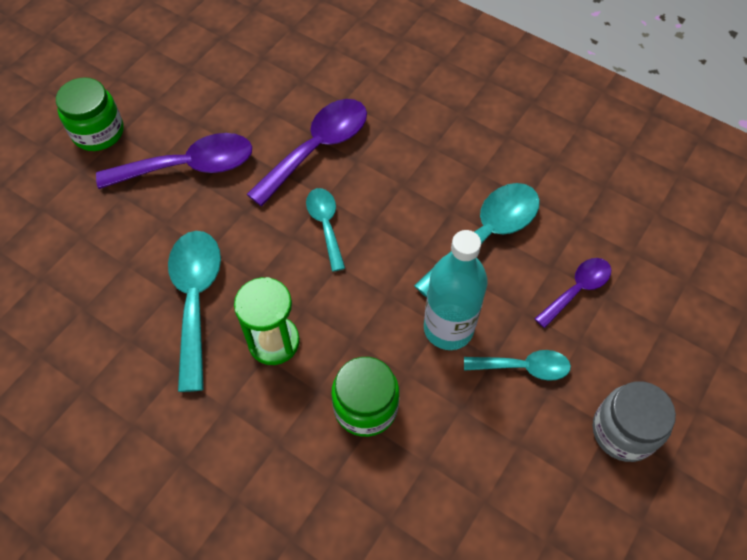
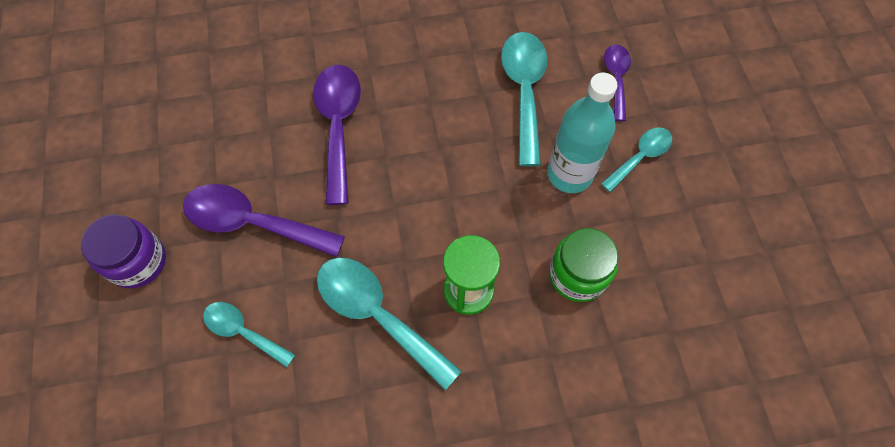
camera: 45 degrees left, 5 degrees up
green jar [56,77,124,151] -> purple jar [81,214,166,288]
purple spoon [96,133,252,189] -> purple spoon turned 105 degrees counterclockwise [183,184,345,257]
turquoise spoon [306,188,345,272] -> turquoise spoon moved to [203,302,295,367]
grey jar [593,381,676,462] -> none

